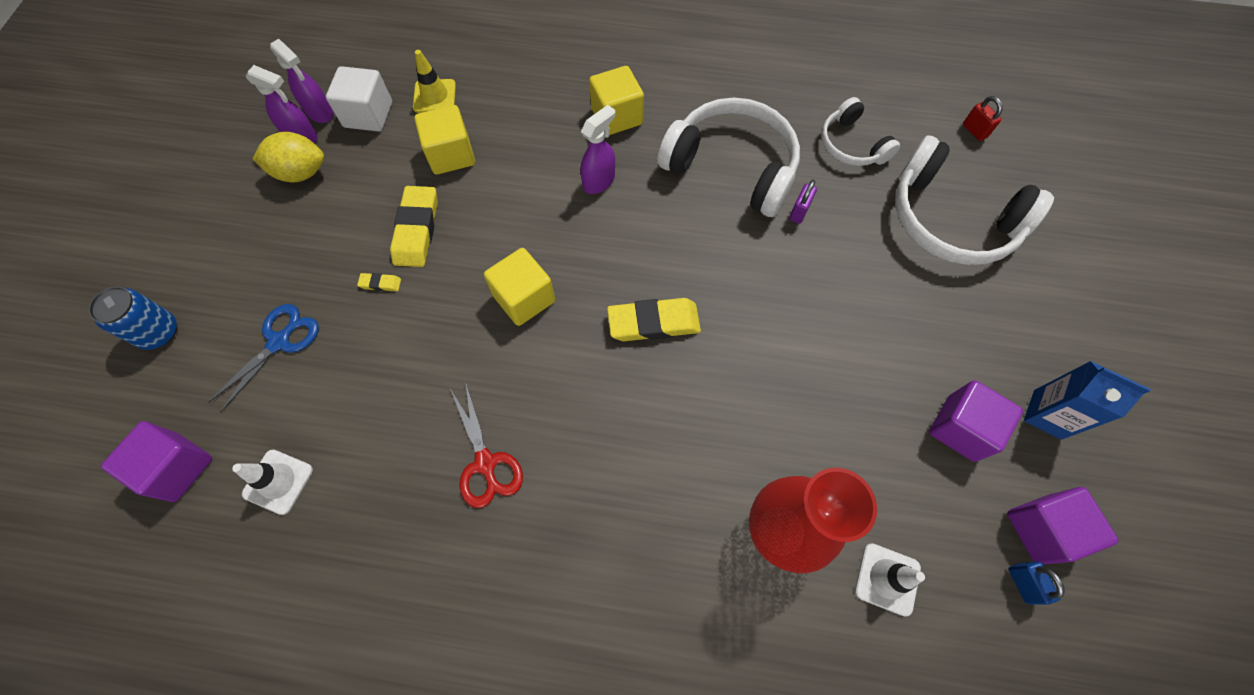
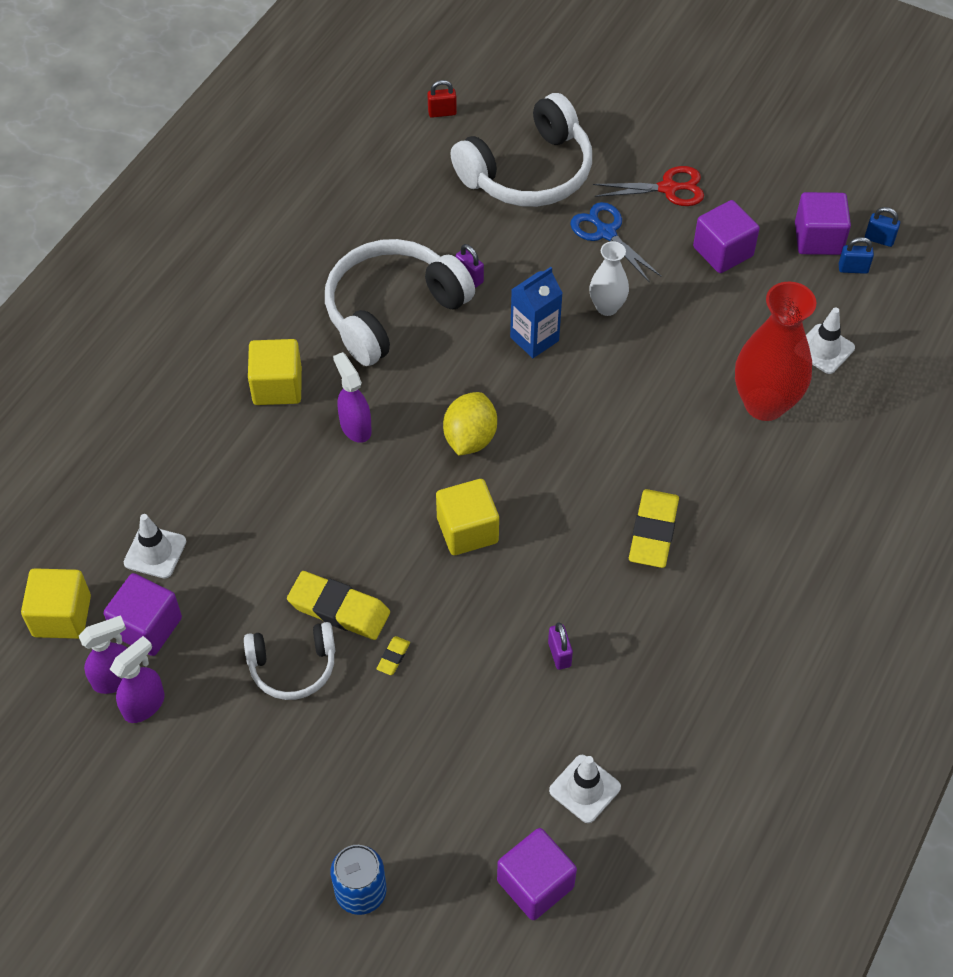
camera: 70 degrees left, 10 degrees down
blue scissors [207,304,319,412] -> blue scissors moved to [570,202,661,283]
yellow lemon [253,132,324,182] -> yellow lemon moved to [443,392,497,456]
white cube [326,66,392,131] -> purple cube [104,573,182,656]
yellow traffic cone [413,50,456,113] -> white traffic cone [124,514,186,579]
yellow cube [414,105,475,175] -> yellow cube moved to [21,568,91,639]
red scissors [450,381,523,508] -> red scissors moved to [593,166,704,206]
yellow eraser [607,298,701,341] -> yellow eraser moved to [629,489,679,568]
white headphones [821,97,900,166] -> white headphones moved to [244,622,335,700]
blue carton [1024,361,1151,440] -> blue carton moved to [510,267,562,358]
none -> purple padlock [548,622,573,670]
none -> white vase [589,241,629,316]
none -> blue padlock [865,207,900,247]

